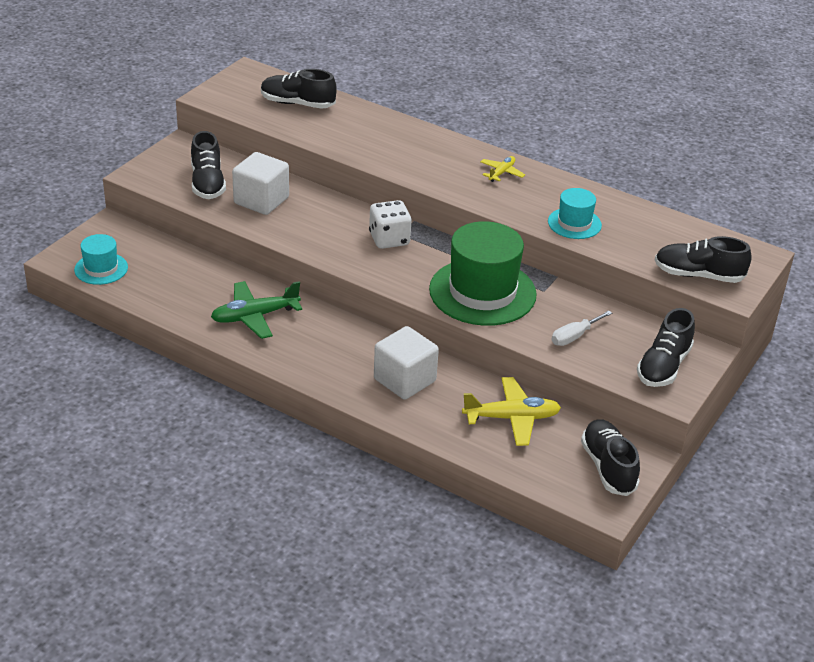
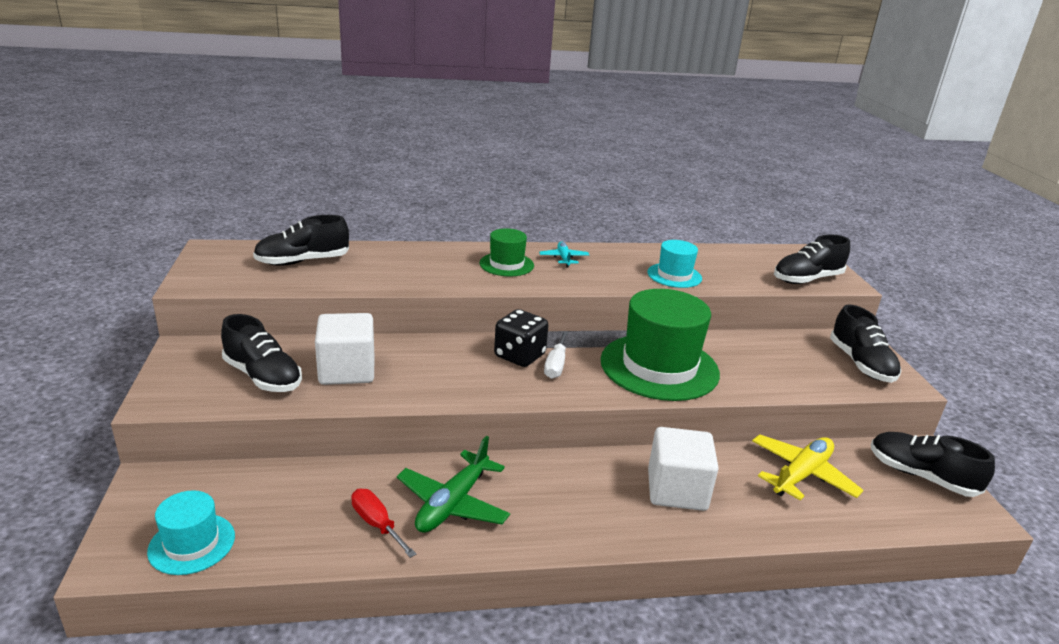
camera: 40 degrees left, 10 degrees down
white dice [369,200,412,249] -> black dice [494,309,549,367]
yellow plane [480,156,525,182] -> turquoise plane [539,241,589,267]
white screwdriver [551,311,612,346] -> white screwdriver moved to [544,331,568,379]
none -> red screwdriver [351,489,416,558]
none -> green hat [480,228,534,277]

